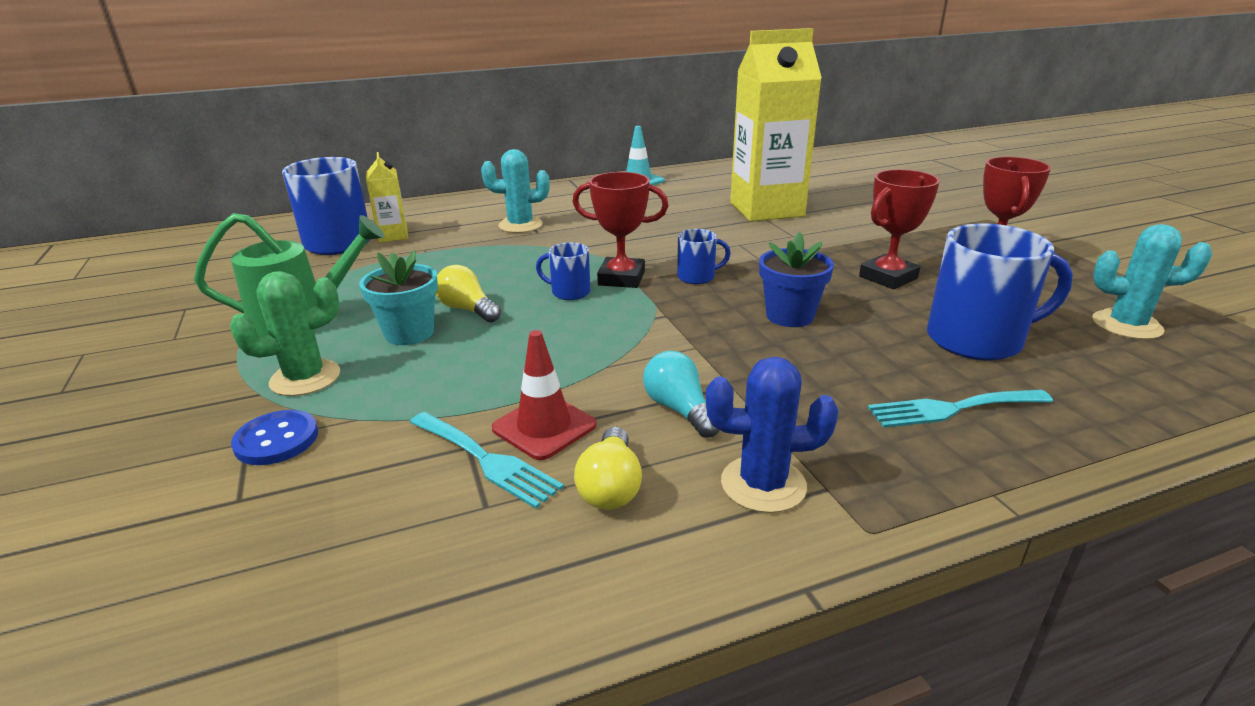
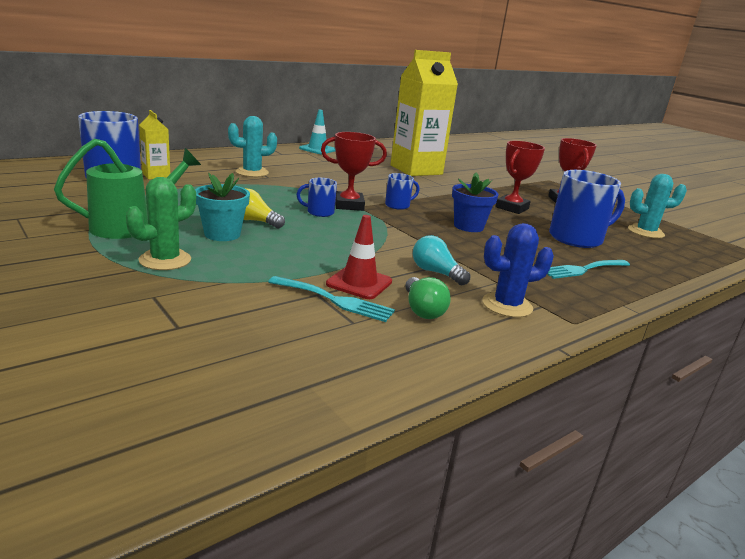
camera: 20 degrees left, 5 degrees down
blue button [231,410,318,465] -> none
yellow light bulb [574,427,642,510] -> green light bulb [405,277,451,319]

